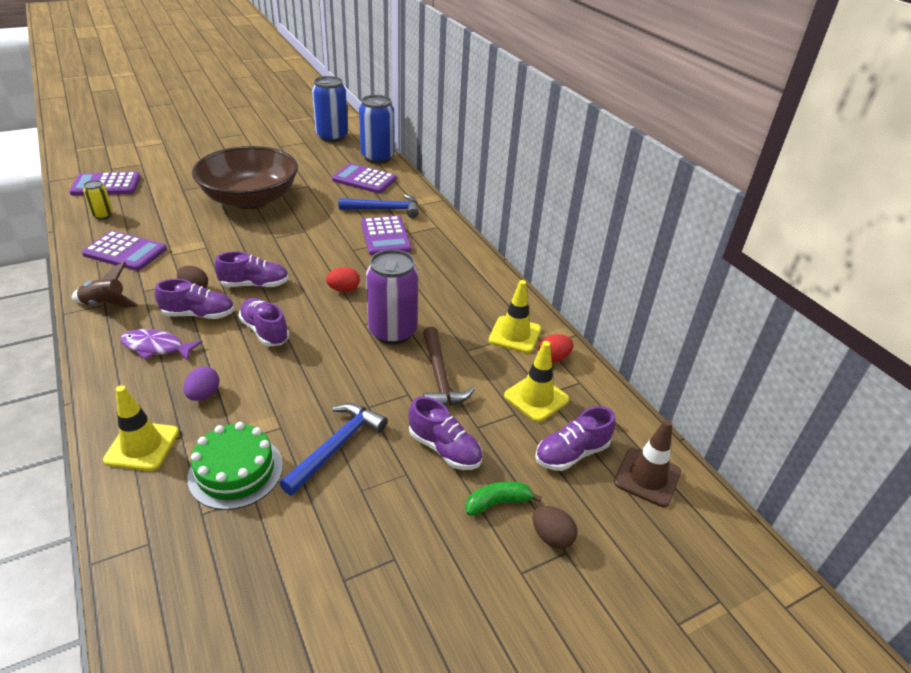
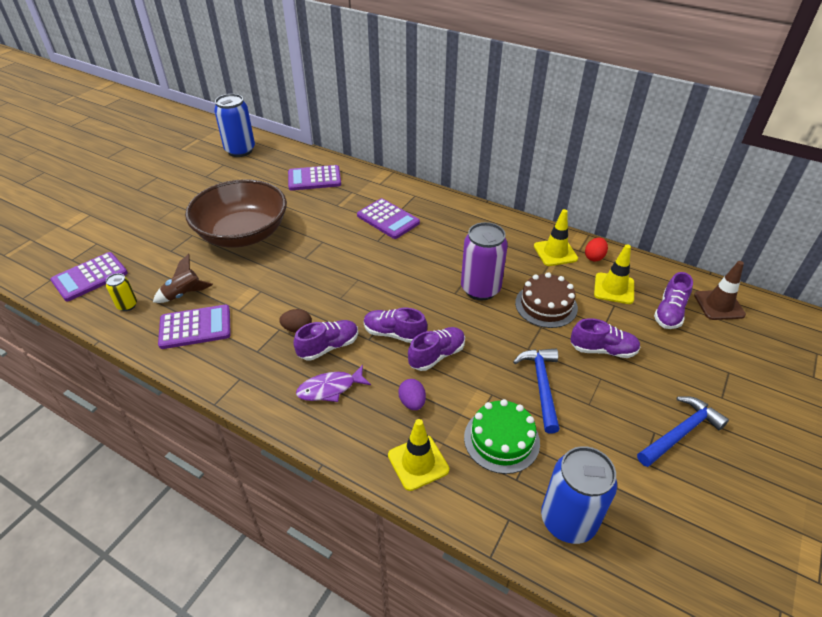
camera: 30 degrees left, 5 degrees up
brown rocket [72,262,138,308] -> brown rocket moved to [153,254,213,303]
purple shoe [214,251,289,288] -> purple shoe moved to [408,327,465,371]
red egg [326,267,360,292] -> none
blue hammer [339,194,418,218] -> blue hammer moved to [637,396,729,467]
blue can [359,95,395,164] -> blue can moved to [541,446,617,544]
brown hammer [423,327,475,406] -> brown cake [515,272,578,328]
green banana [465,481,542,516] -> none
brown egg [533,506,577,549] -> none

